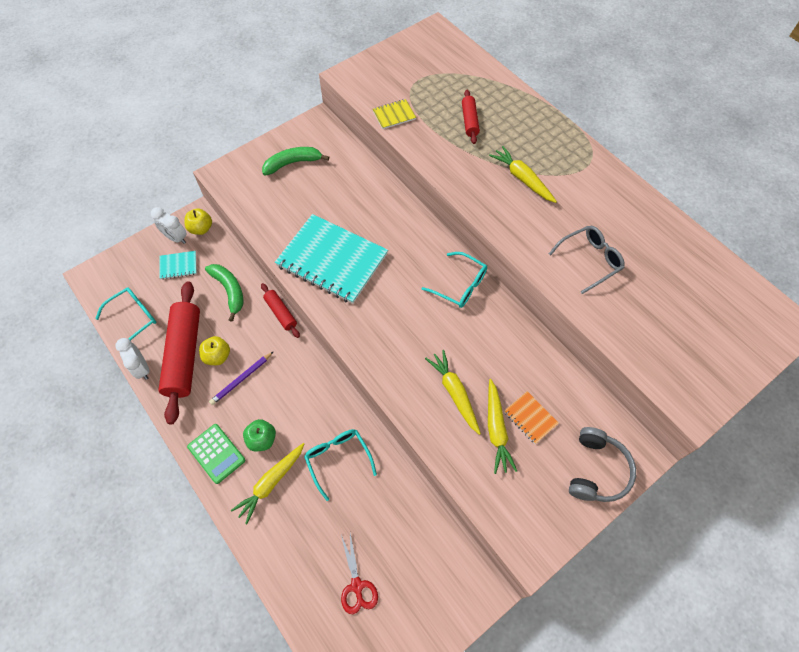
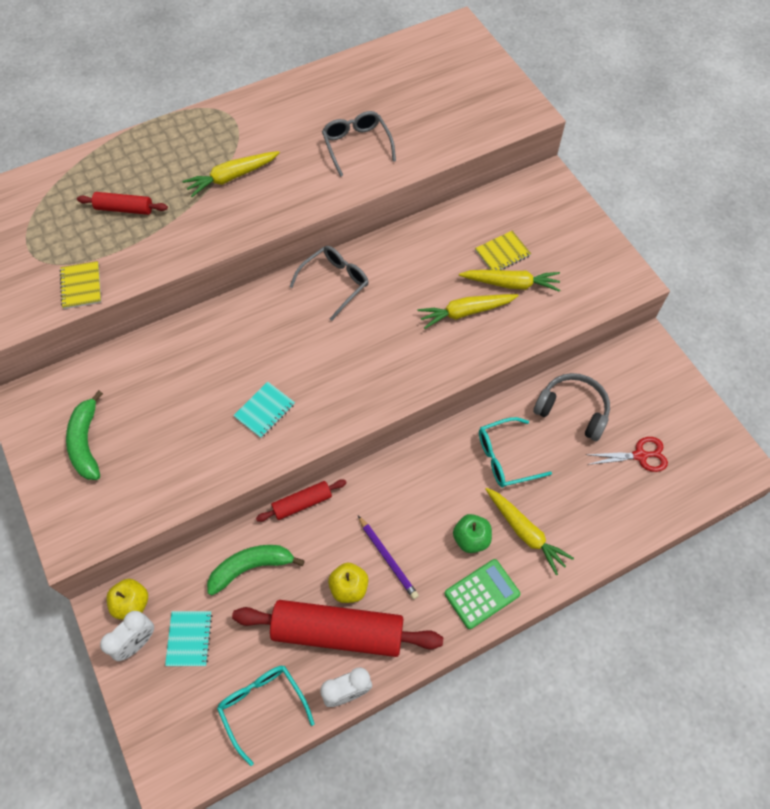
camera: 80 degrees left, 0 degrees up
turquoise notebook [275,214,388,304] -> turquoise notebook [233,382,295,438], size x0.43
turquoise glasses [422,252,487,308] -> grey glasses [289,246,369,321]
orange notebook [504,391,559,444] -> yellow notebook [475,231,531,270]
grey headphones [569,427,636,502] -> grey headphones moved to [533,373,610,441]

